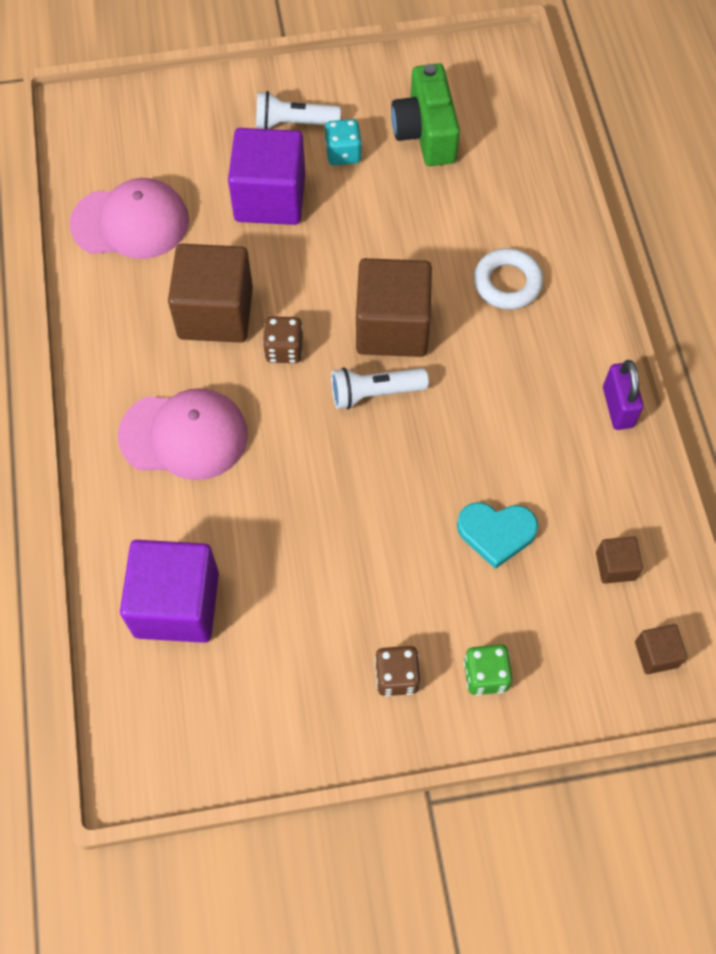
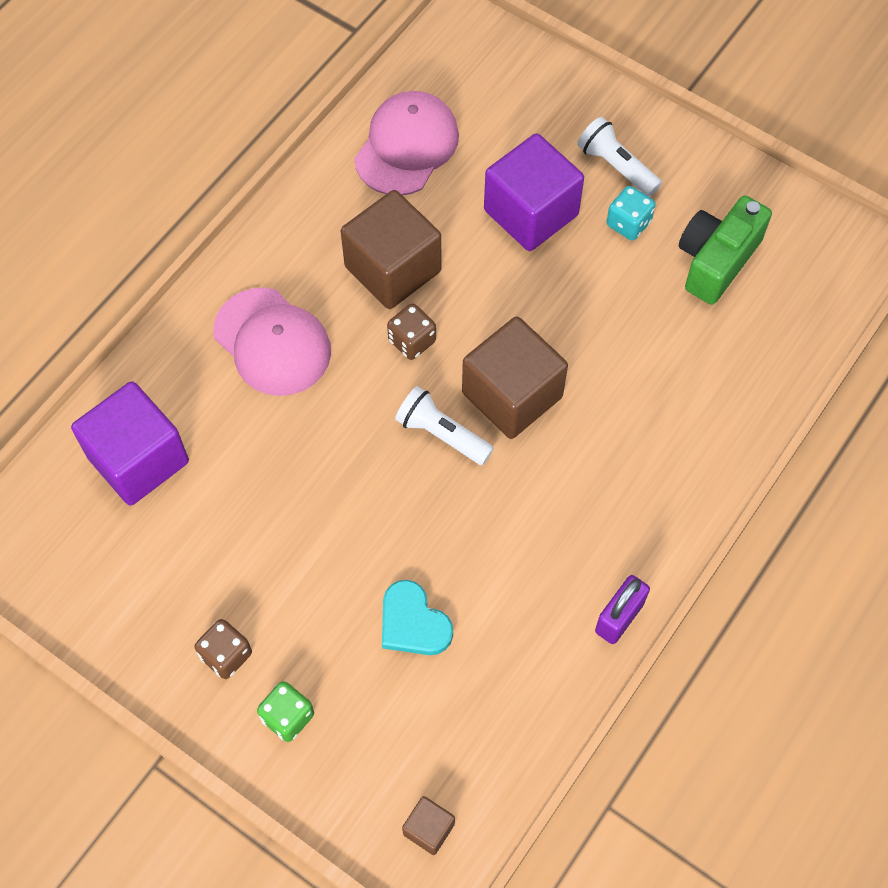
camera: 45 degrees right, 0 degrees up
pink cap [70,178,189,259] -> pink cap turned 105 degrees counterclockwise [355,91,459,195]
white ring [474,248,543,309] -> none
brown cube [596,537,643,584] -> none

